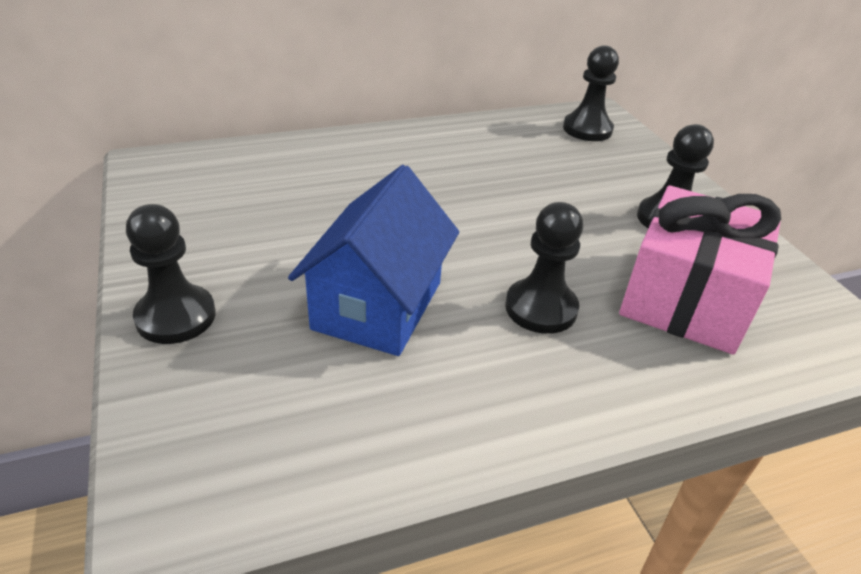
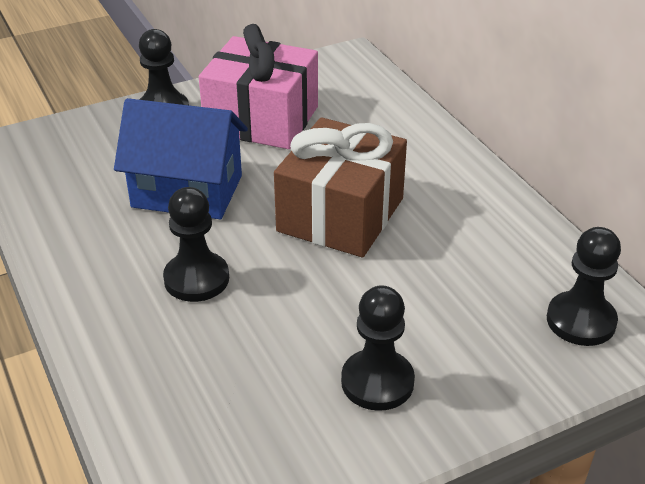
camera: 85 degrees right, 0 degrees up
pink gift [619,185,781,355] -> pink gift moved to [199,24,318,149]
none -> brown gift [274,117,407,257]

